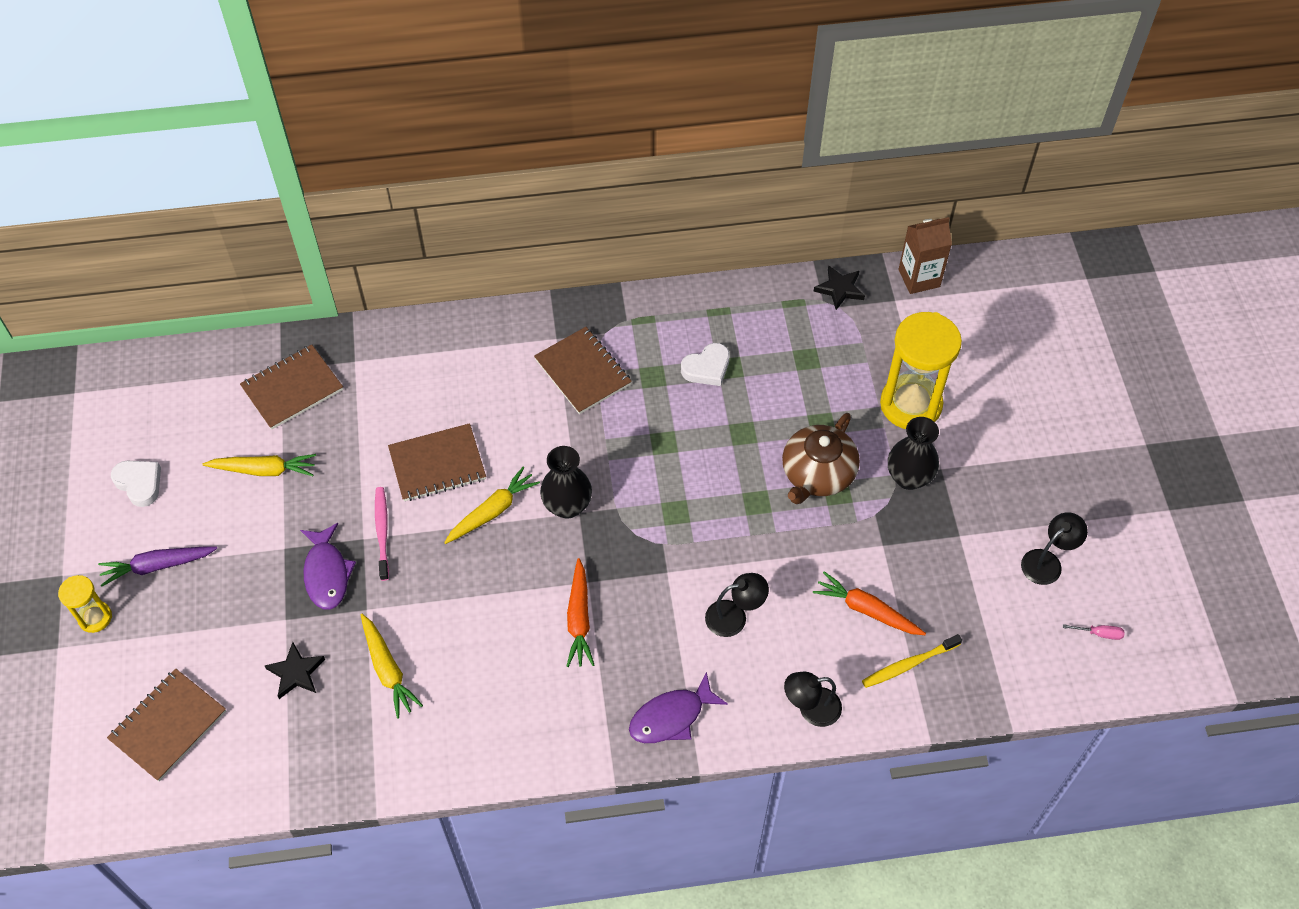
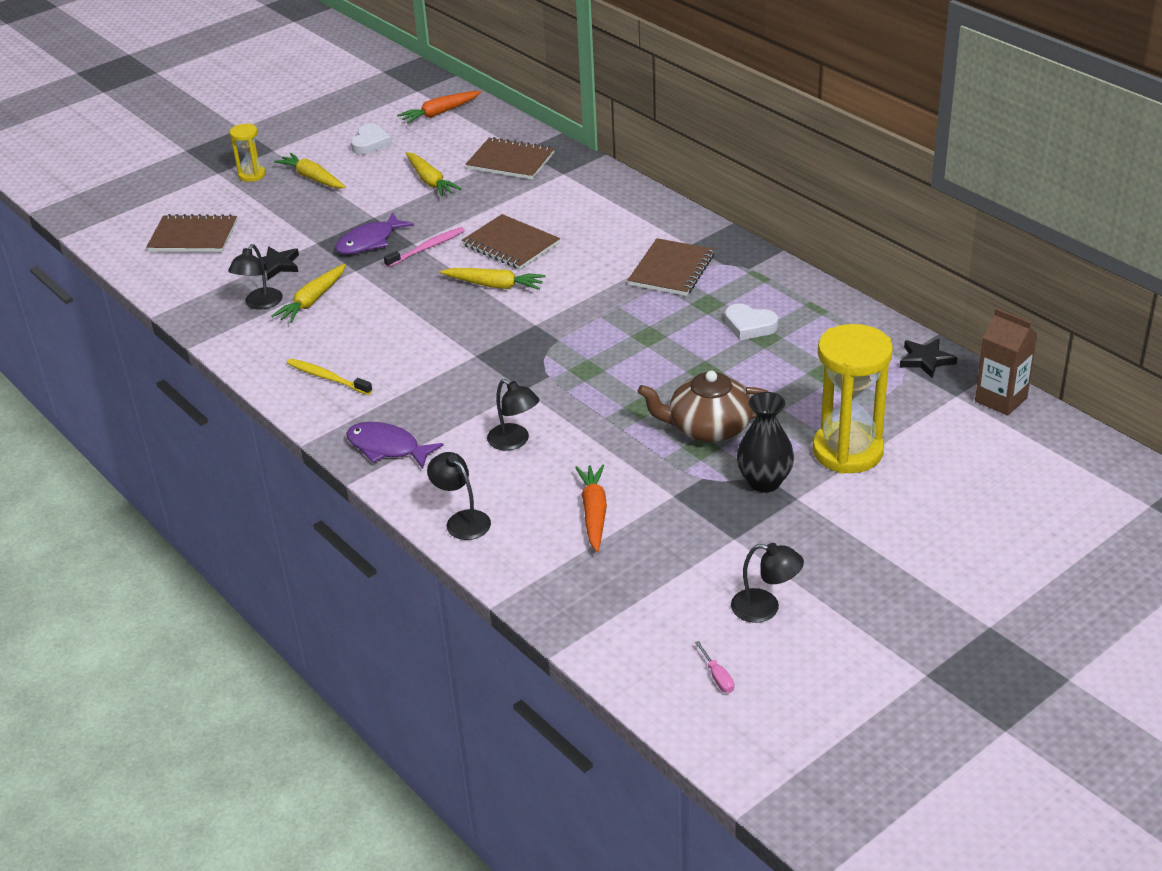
camera: 60 degrees right, 20 degrees down
purple carrot [98,547,217,586] -> yellow carrot [274,153,346,188]
black vase [540,446,592,519] -> none
orange carrot [566,558,594,667] -> orange carrot moved to [397,91,481,124]
yellow toothbrush [862,634,962,688] -> yellow toothbrush moved to [287,359,372,395]
none -> black lamp [228,244,283,309]

